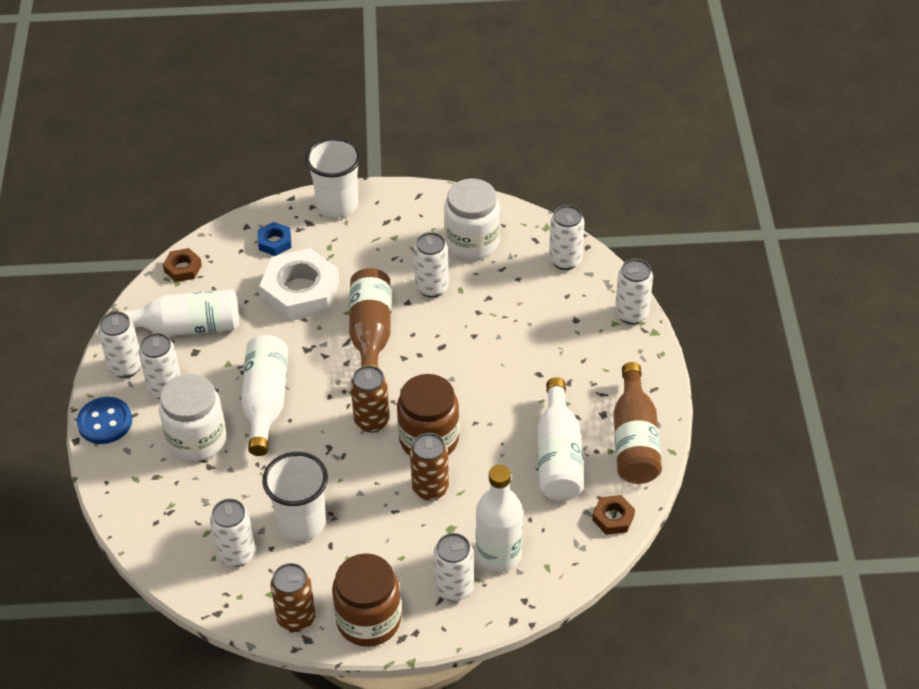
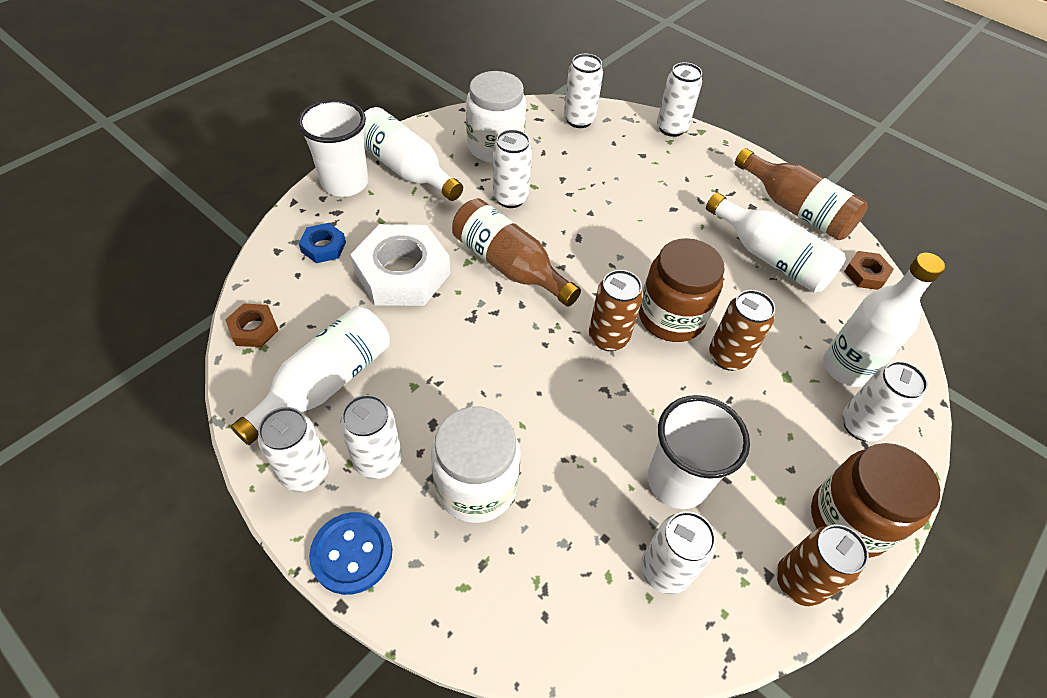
camera: 50 degrees left, 5 degrees up
white bottle [241,335,288,456] -> white bottle moved to [364,107,463,201]

